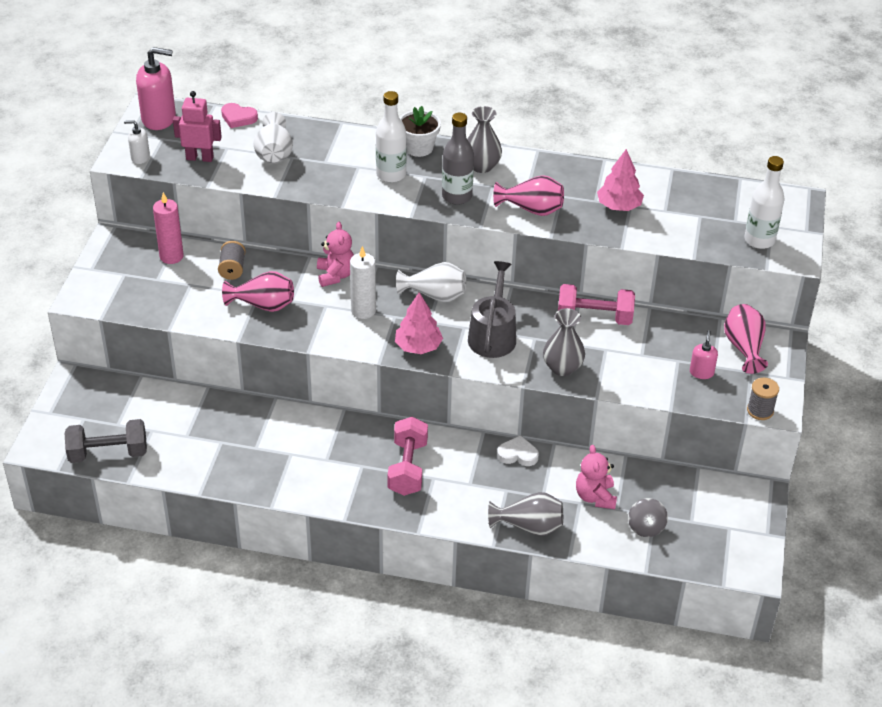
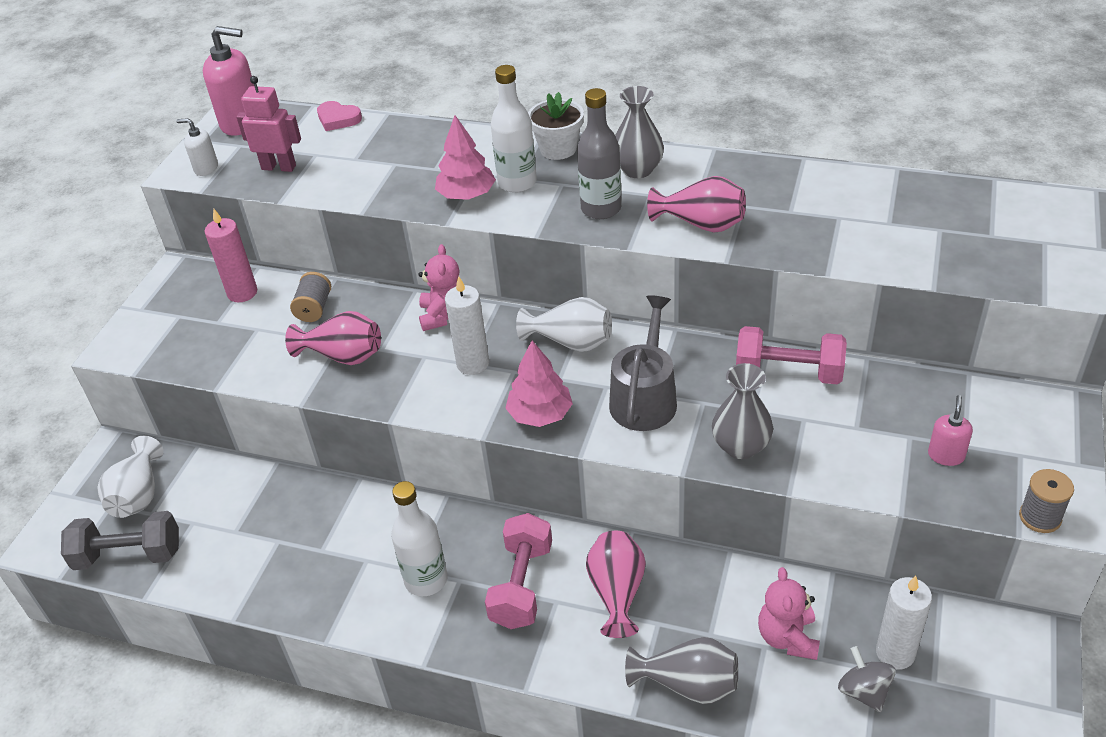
camera: 10 degrees right, 0 degrees up
white vase [253,112,293,163] -> white vase moved to [97,436,164,518]
white heart [497,435,539,466] -> none
pink tree [597,149,644,211] -> pink tree moved to [435,115,496,200]
grey spinning top [628,498,668,537] -> grey spinning top turned 150 degrees clockwise [838,646,896,712]
pink vase [724,304,768,374] -> pink vase moved to [586,531,646,638]
white bottle [744,156,784,249] -> white bottle moved to [391,481,448,596]
none -> white candle [876,576,932,670]

